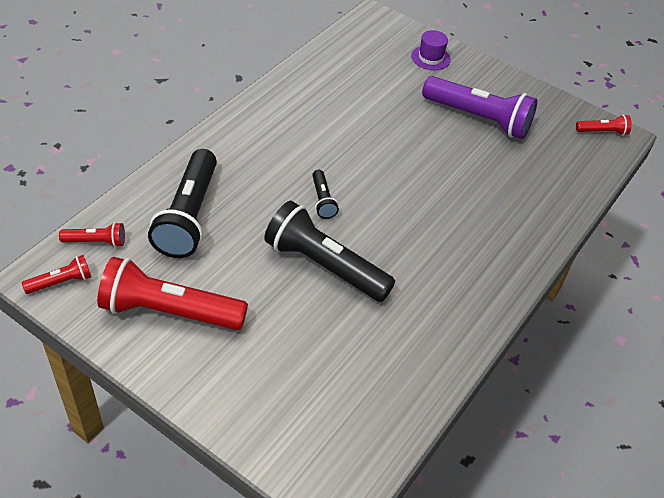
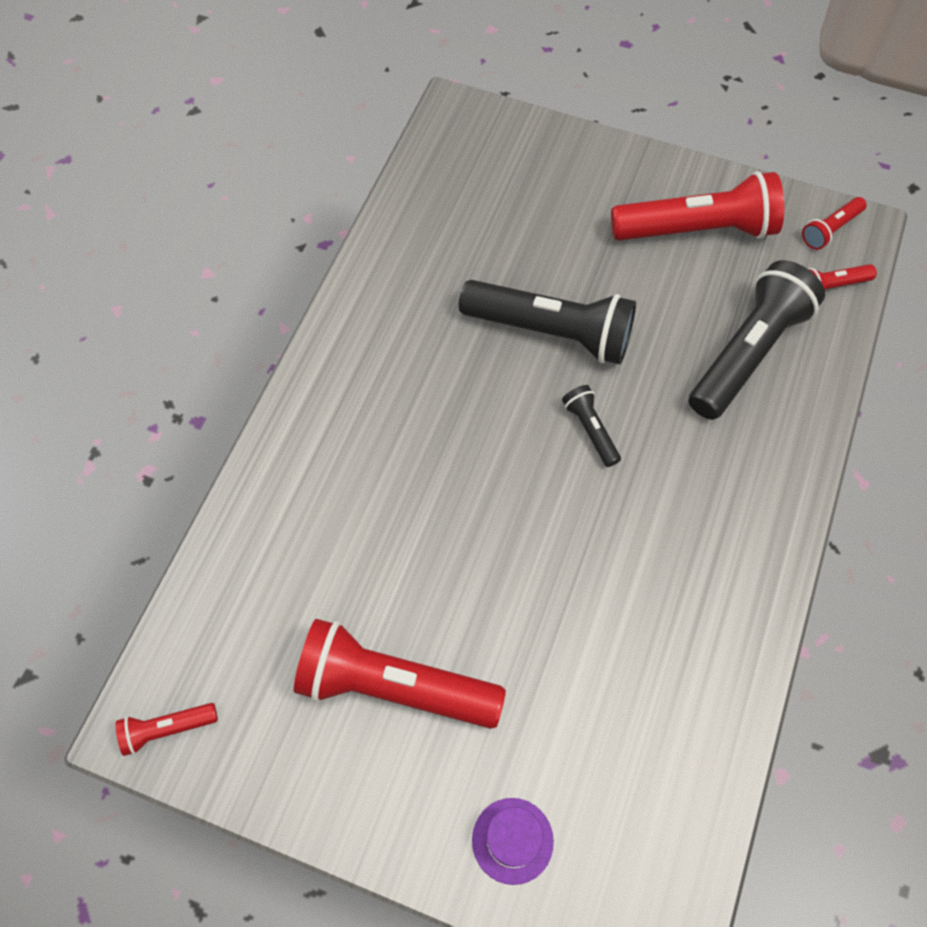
camera: 170 degrees right, 15 degrees up
black flashlight [148,149,217,258] -> black flashlight turned 45 degrees clockwise [689,260,825,420]
purple flashlight [422,76,537,139] -> red flashlight [294,619,506,729]

